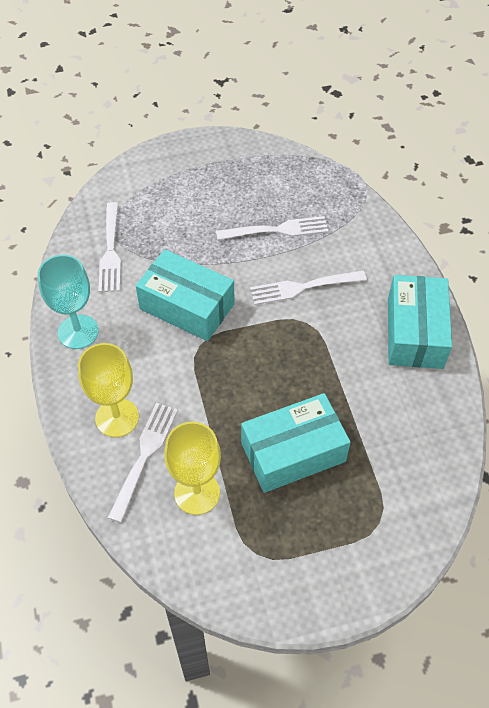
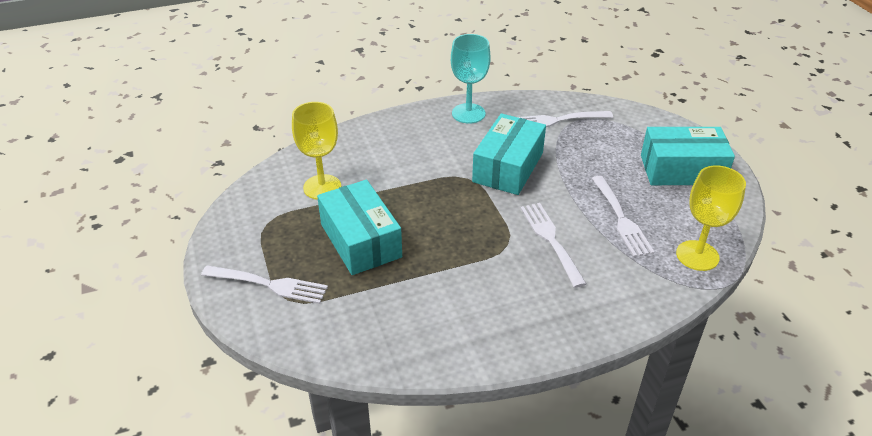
camera: 85 degrees right, 15 degrees down
yellow goblet [78,343,139,437] -> yellow goblet moved to [676,166,746,271]
white fork [108,403,178,523] -> white fork moved to [201,265,328,304]
turquoise box [388,275,452,369] -> turquoise box moved to [641,127,735,185]

